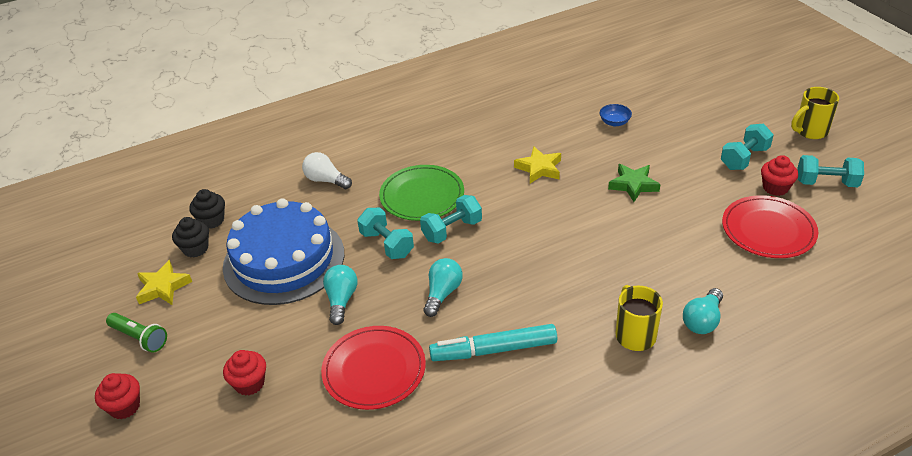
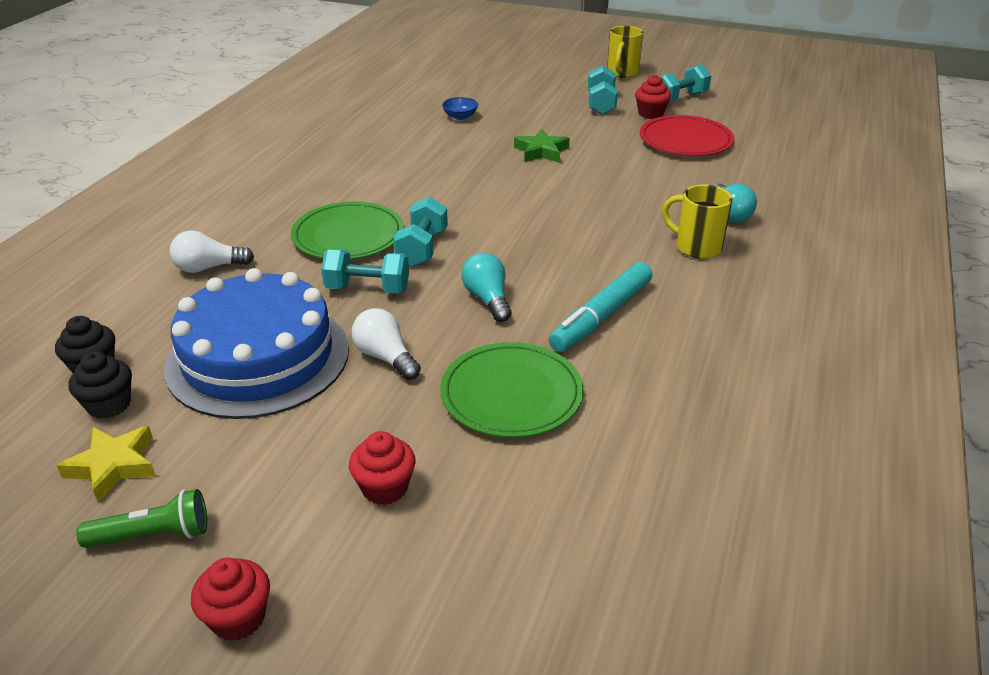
camera: 45 degrees left, 5 degrees down
red plate [321,326,426,410] -> green plate [440,342,583,438]
turquoise light bulb [323,265,358,325] -> white light bulb [352,308,421,380]
yellow star [514,147,561,183] -> none

